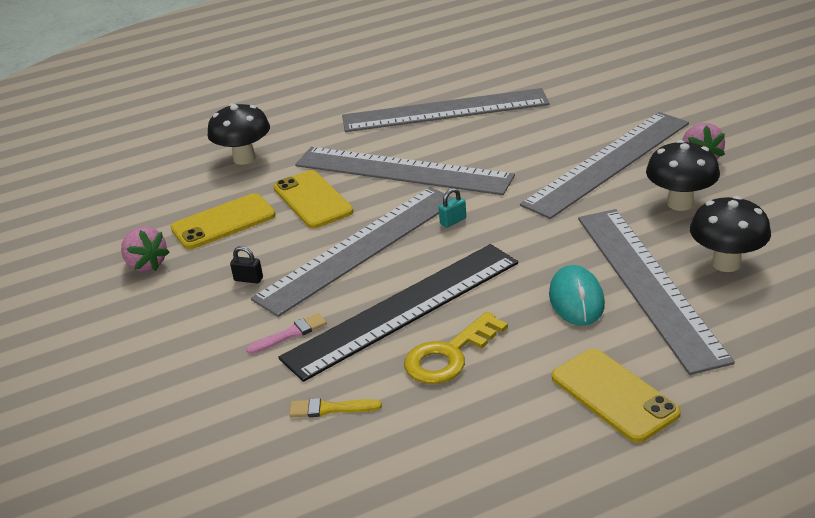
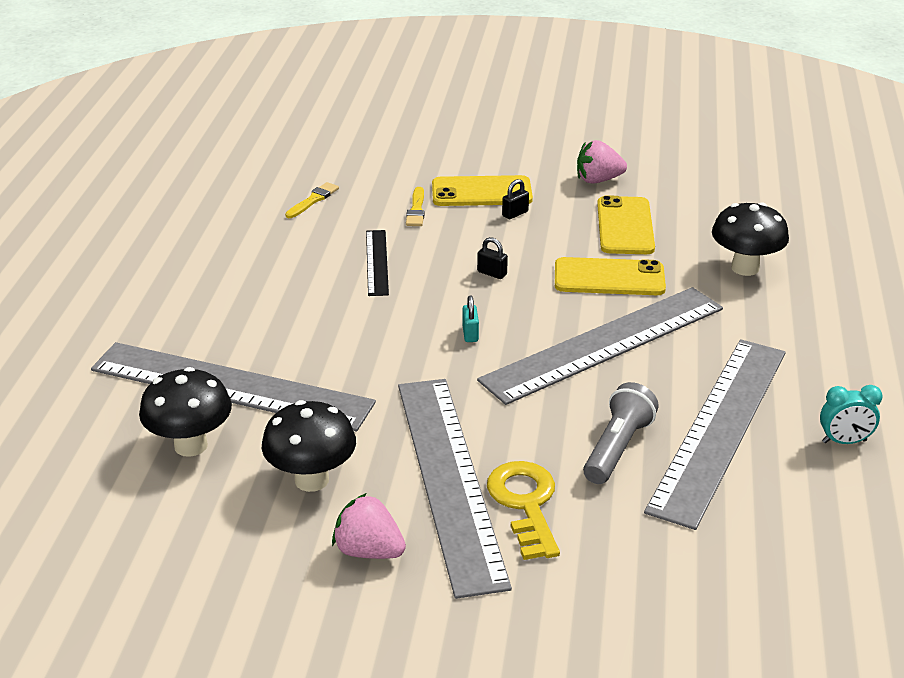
camera: 120 degrees right, 0 degrees up
pink brush [246,313,327,354] -> yellow brush [406,187,425,226]
grey ruler [251,187,454,317] -> black padlock [477,237,508,279]
black ruler [278,244,518,382] -> black ruler [366,230,389,296], size x0.47
yellow key [404,312,508,384] -> yellow key moved to [487,461,560,560]
turquoise mouse [549,265,605,325] -> none
yellow phone [552,349,681,443] -> yellow phone moved to [432,175,533,206]
none -> grey flashlight [583,382,659,484]
none -> turquoise clock [820,385,883,444]

